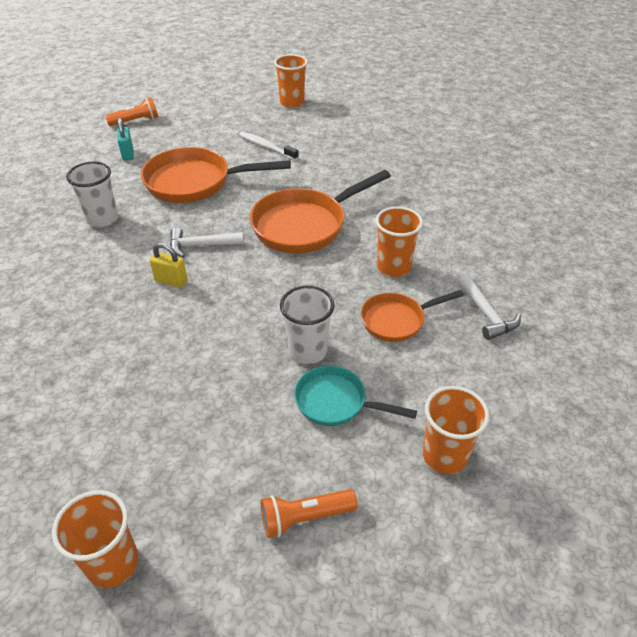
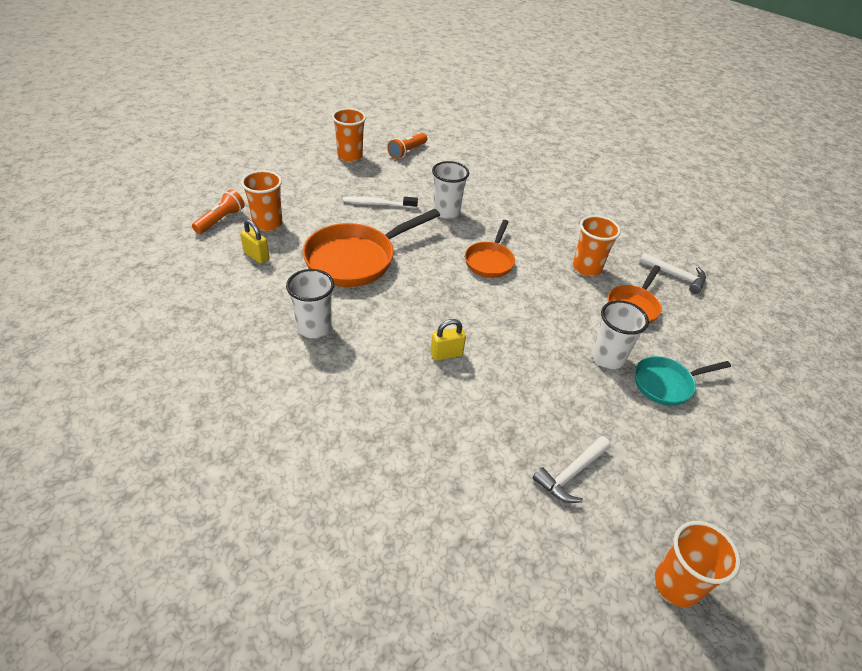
camera: 40 degrees left, 0 degrees up
turquoise padlock [117,118,134,161] -> yellow padlock [240,219,269,264]
white hammer [170,227,244,258] -> white hammer moved to [533,436,611,503]
orange pan [250,170,391,253] -> orange pan [465,220,515,278], size x0.58
orange flashlight [261,489,358,538] -> orange flashlight moved to [387,133,427,159]
orange cup [423,386,490,475] -> orange cup moved to [241,170,282,231]
none -> white cup [432,161,469,219]

